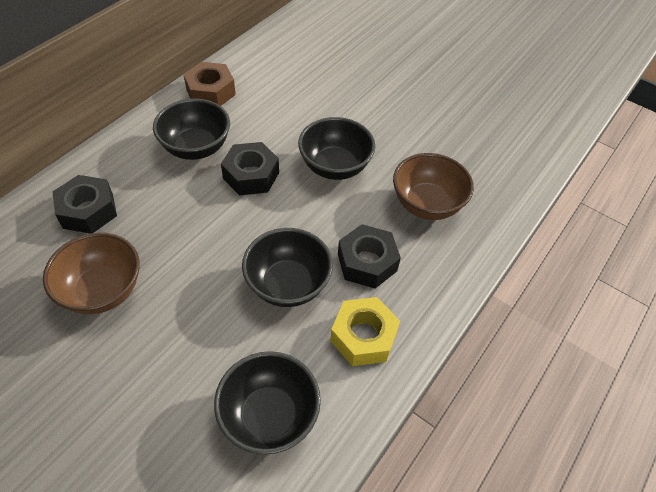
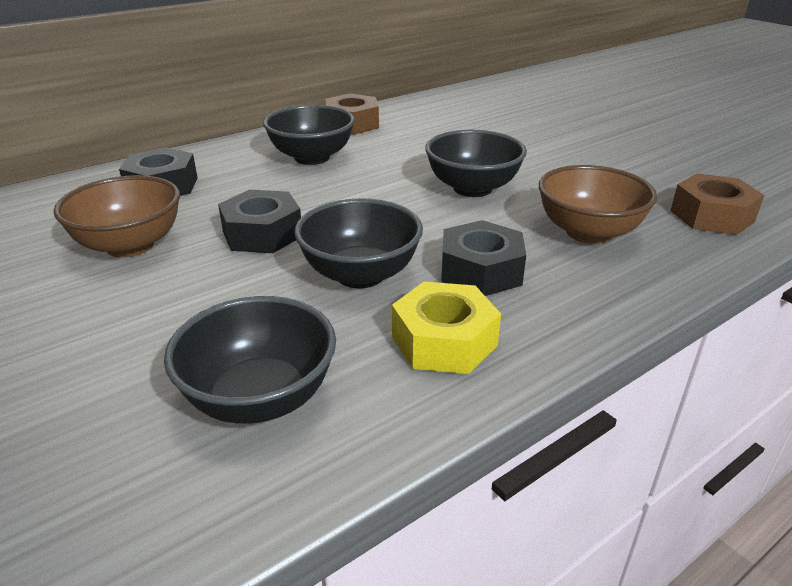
camera: 20 degrees right, 20 degrees down
black nut [221,142,279,195] -> black nut moved to [218,190,301,253]
none -> brown nut [671,173,764,235]

